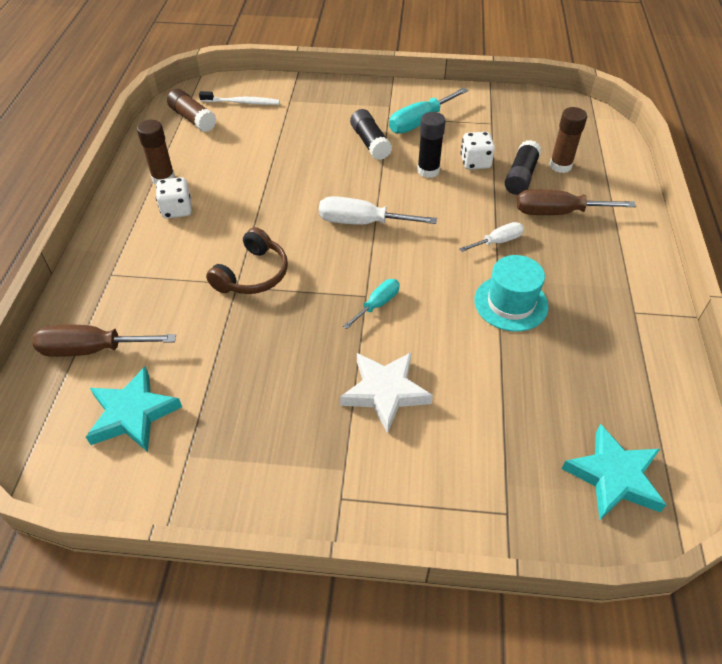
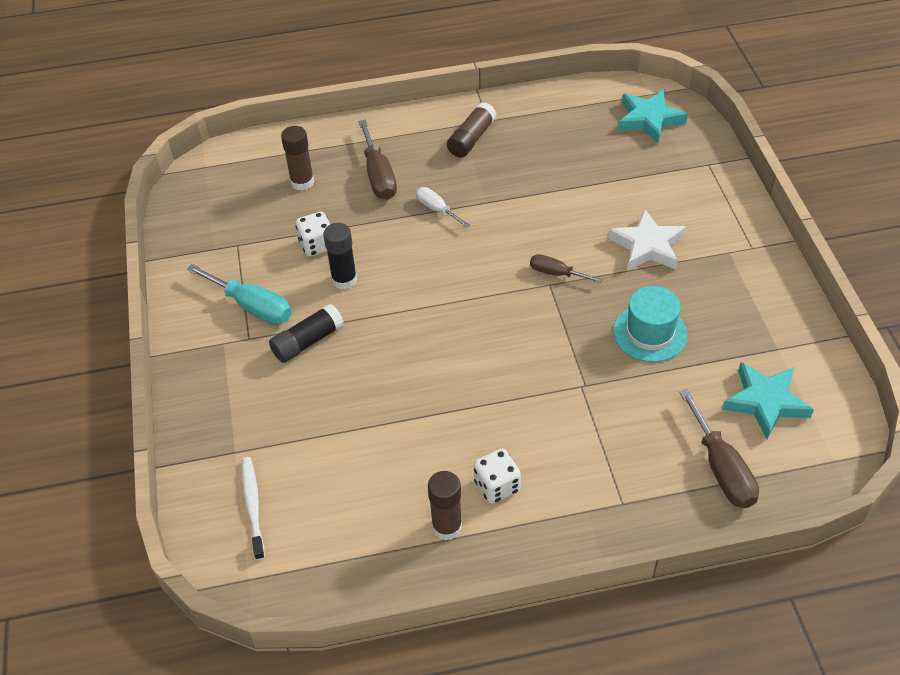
camera: 105 degrees left, 0 degrees up
brown glue stick [167,89,217,132] -> brown glue stick moved to [447,102,497,158]
brown headphones [206,227,288,294] -> none
white screwdriver [319,196,437,225] -> none
turquoise screwdriver [343,279,400,329] -> brown screwdriver [530,254,603,283]
turquoise hat [474,255,549,332] -> turquoise hat moved to [613,286,688,362]
black glue stick [505,140,541,195] -> none

